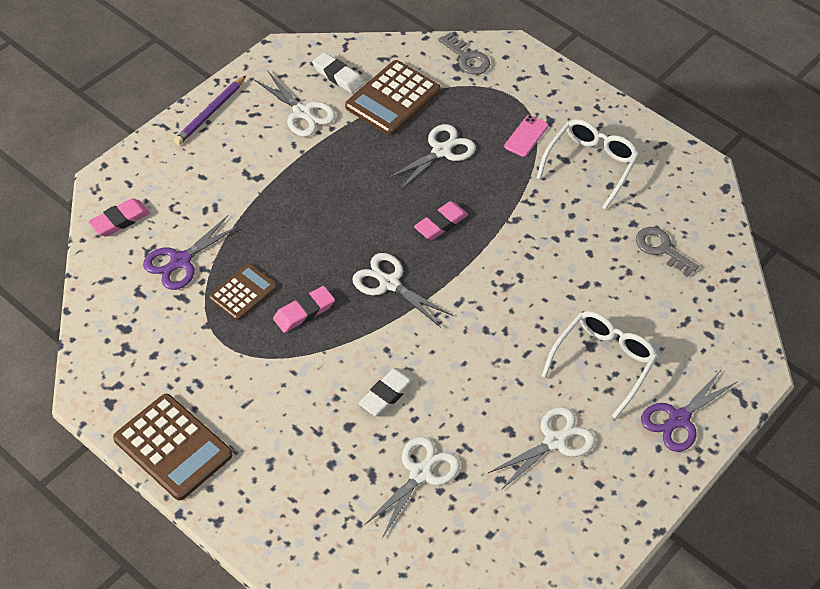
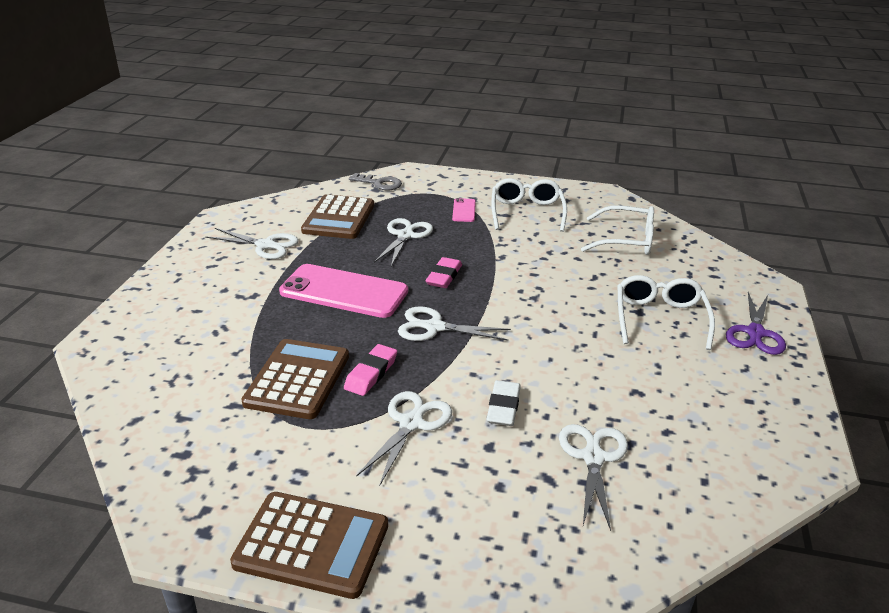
camera: 25 degrees left, 20 degrees down
pink eraser [88,198,150,236] -> none
purple scissors [143,215,241,290] -> none
purple pencil [174,76,246,145] -> none
brown calculator [209,263,277,321] -> brown calculator [241,339,349,419], size x1.62
white eraser [312,52,364,93] -> none
white scissors [488,407,595,490] -> white scissors moved to [356,391,452,487]
grey key [636,227,699,277] -> white glasses [581,205,654,255]
none -> pink phone [279,264,408,318]

